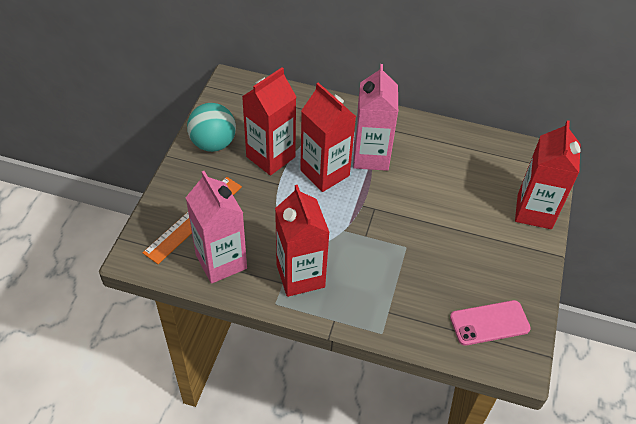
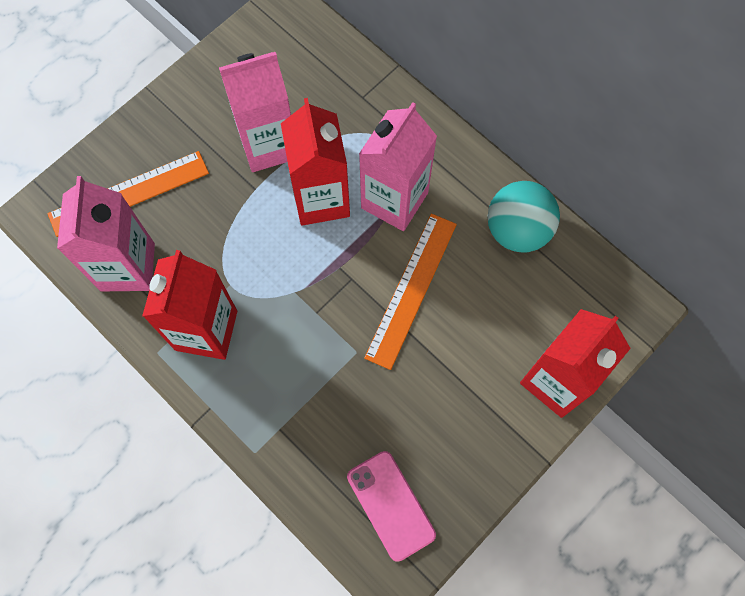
camera: 30 degrees right, 20 degrees up
turquoise ball [187,103,236,152] -> turquoise ball moved to [488,181,560,253]
red carton [242,67,296,176] -> pink carton [219,52,291,172]
pink phone [450,300,531,346] -> pink phone turned 45 degrees clockwise [347,451,436,562]
none -> orange ruler [364,214,457,370]

